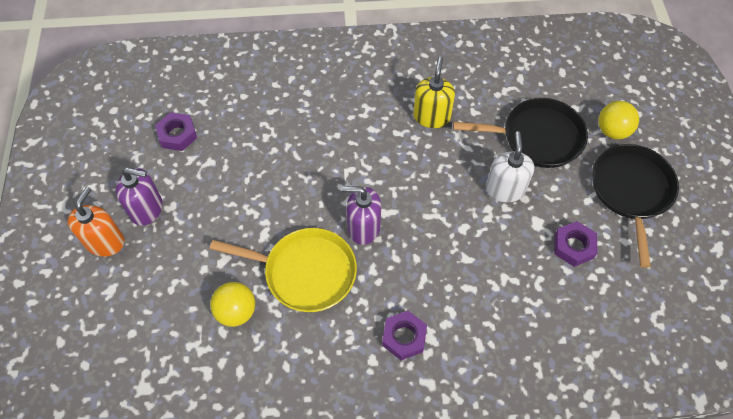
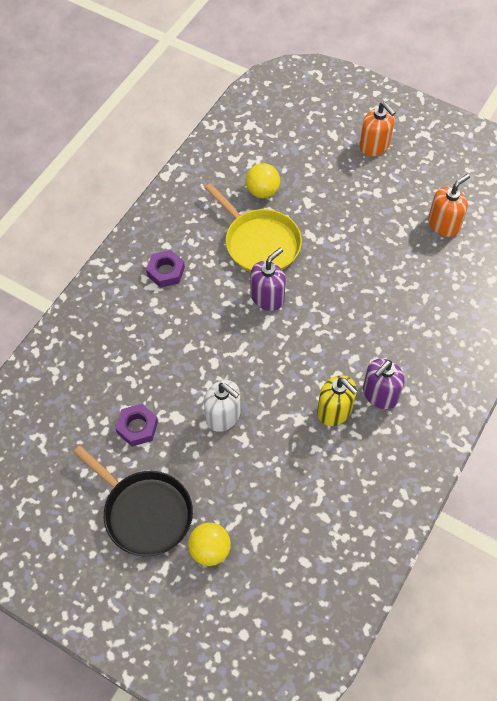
camera: 125 degrees right, 0 degrees up
purple soap dispenser [116,168,162,226] -> purple soap dispenser moved to [363,359,404,409]
purple nut [155,112,197,151] -> orange soap dispenser [428,174,470,237]
yellow pan [210,228,357,312] -> yellow pan turned 90 degrees counterclockwise [204,183,302,272]
black pan [453,98,588,168] -> none

